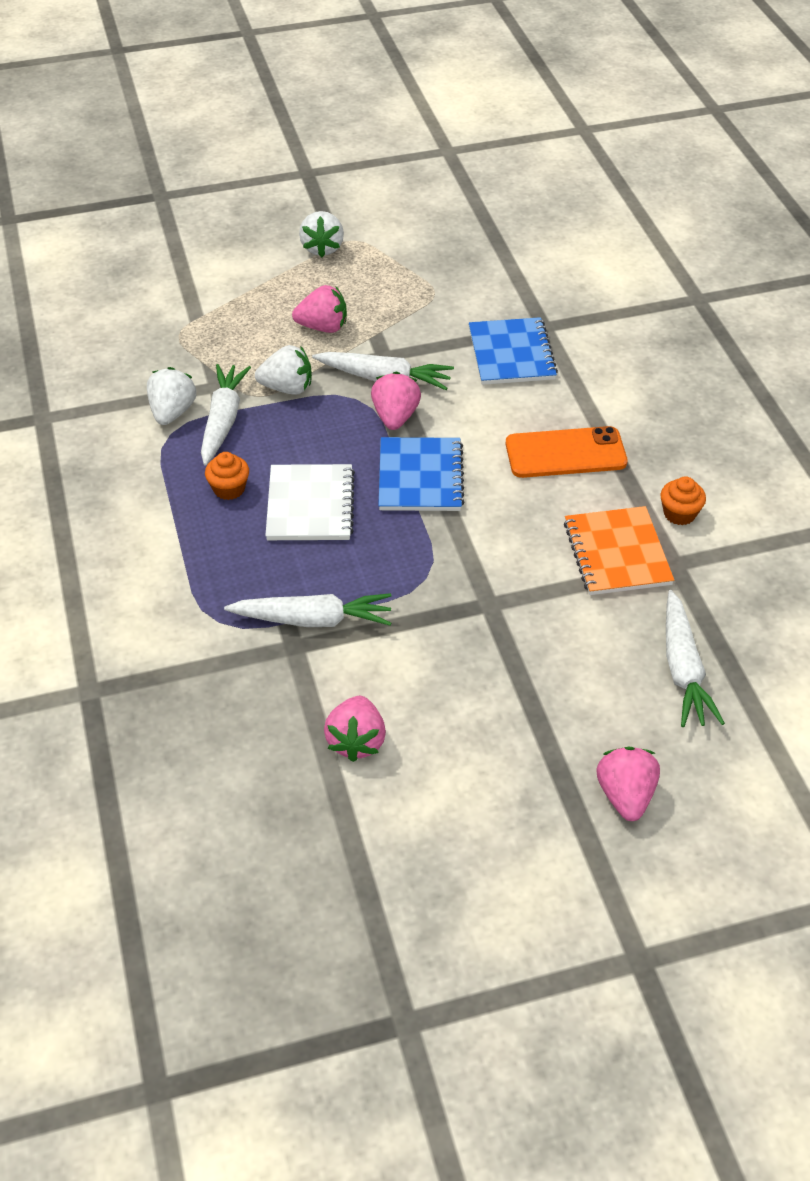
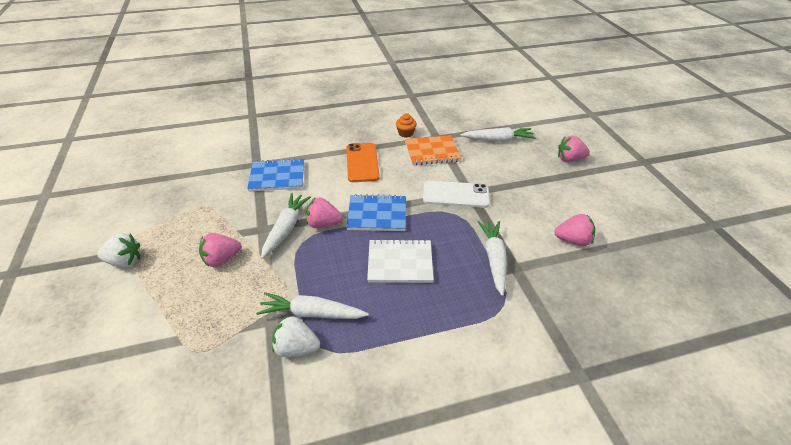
camera: 90 degrees left, 5 degrees down
orange cupcake [205,452,249,500] -> none
white strawberry [255,345,312,395] -> none
pink strawberry [292,285,347,333] -> pink strawberry turned 120 degrees counterclockwise [199,233,241,267]
none -> white phone [423,181,490,208]

